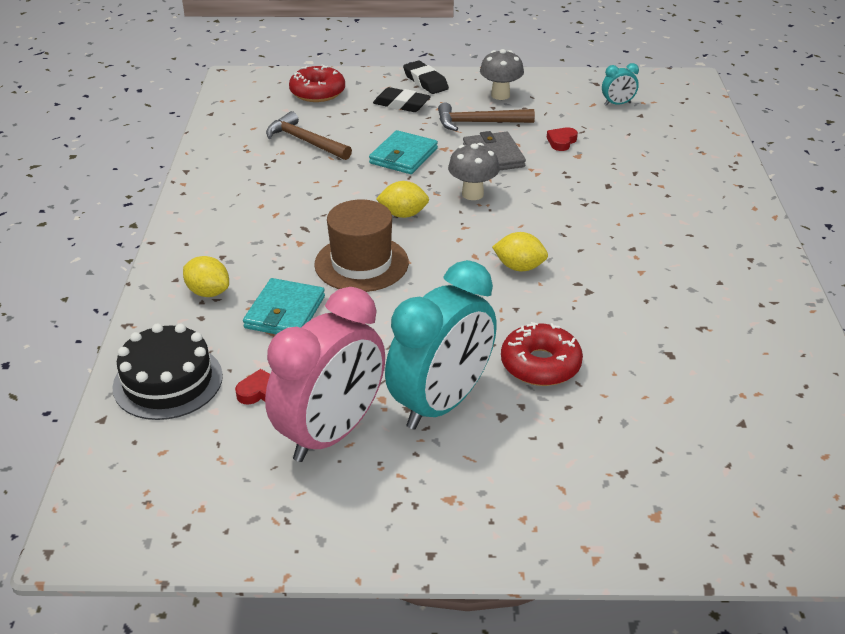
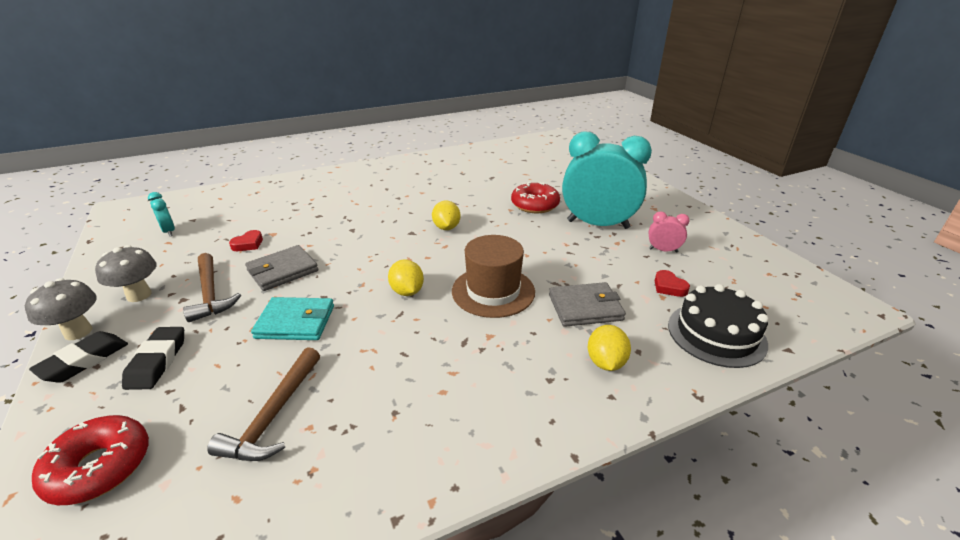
camera: 115 degrees left, 5 degrees down
turquoise wallet [243,278,325,334] -> grey wallet [549,282,626,327]
pink clock [265,287,385,462] -> pink clock [649,211,690,252], size x0.42
grey mushroom [448,143,500,200] -> grey mushroom moved to [25,278,97,340]
red heart [547,127,578,151] -> red heart turned 60 degrees counterclockwise [229,230,263,251]

